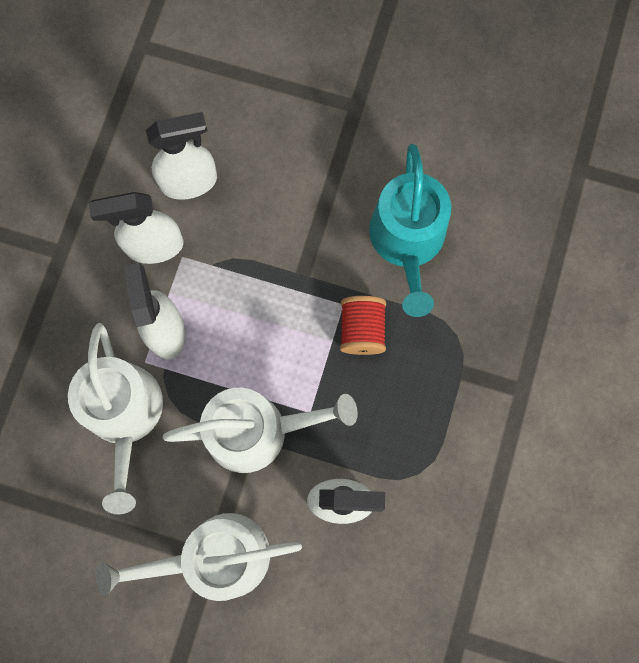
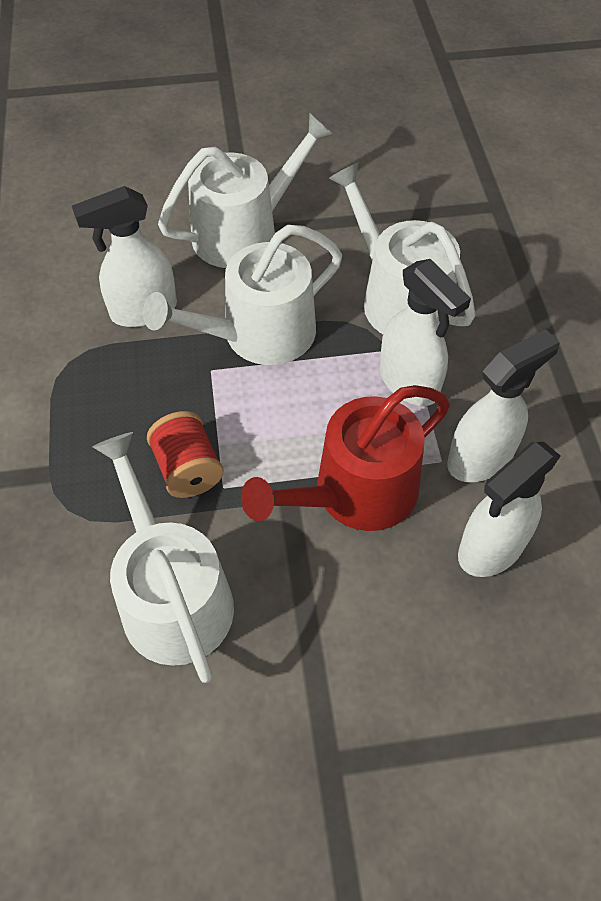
camera: 155 degrees right, 20 degrees down
turquoise watering can [369,144,451,317] -> white watering can [93,432,234,683]
none -> red watering can [241,385,450,531]

